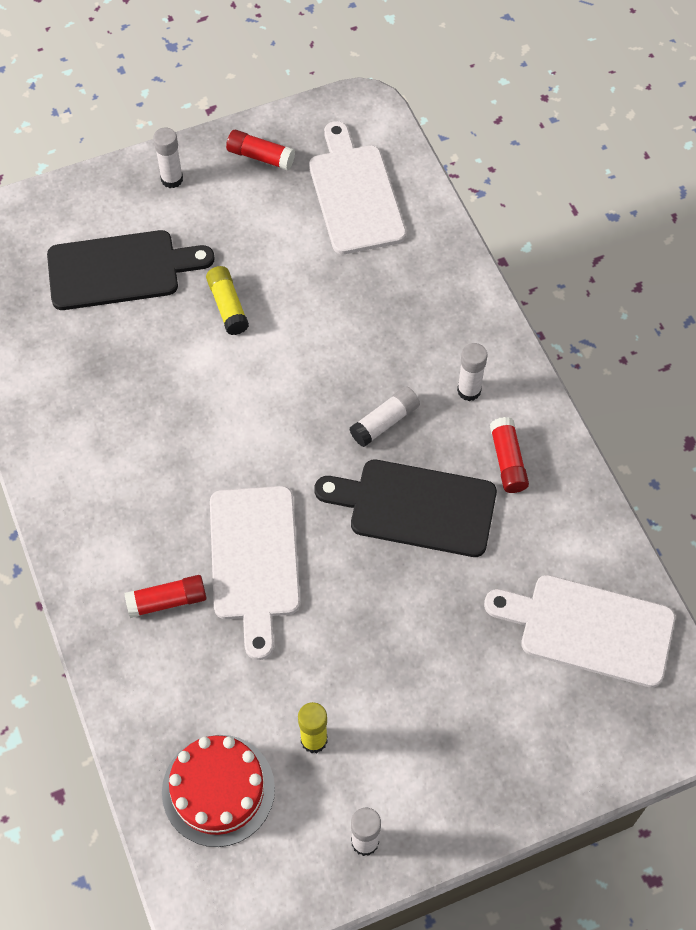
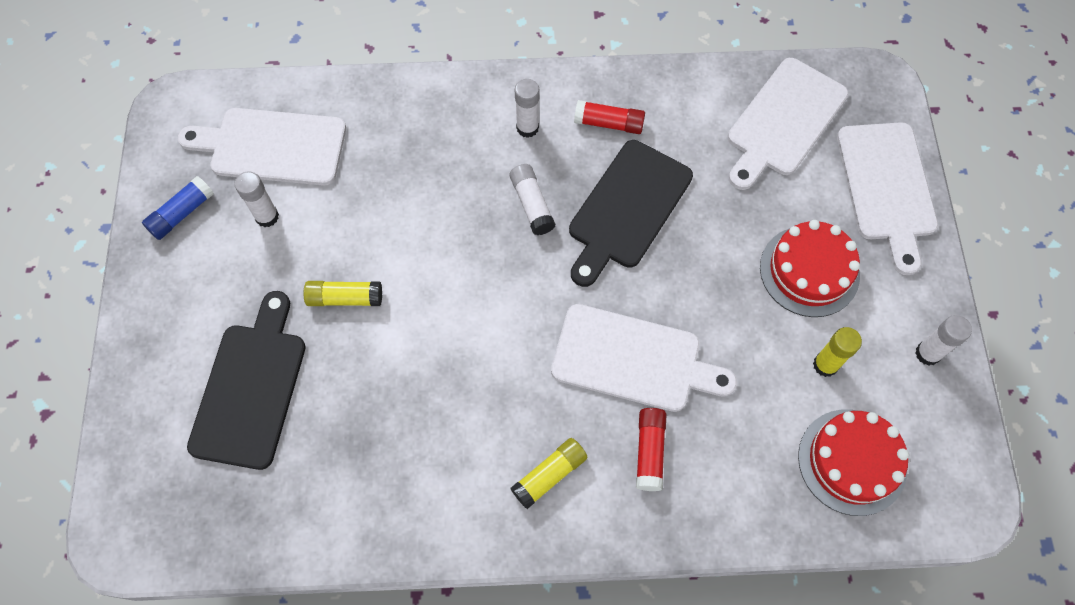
camera: 70 degrees left, 5 degrees up
white glue stick [153,127,183,188] -> white glue stick moved to [235,171,279,228]
red glue stick [226,130,295,170] -> blue glue stick [142,176,214,240]
none -> yellow glue stick [511,438,588,509]
none -> red cake [760,220,860,317]
none -> white cutting board [837,122,938,275]

